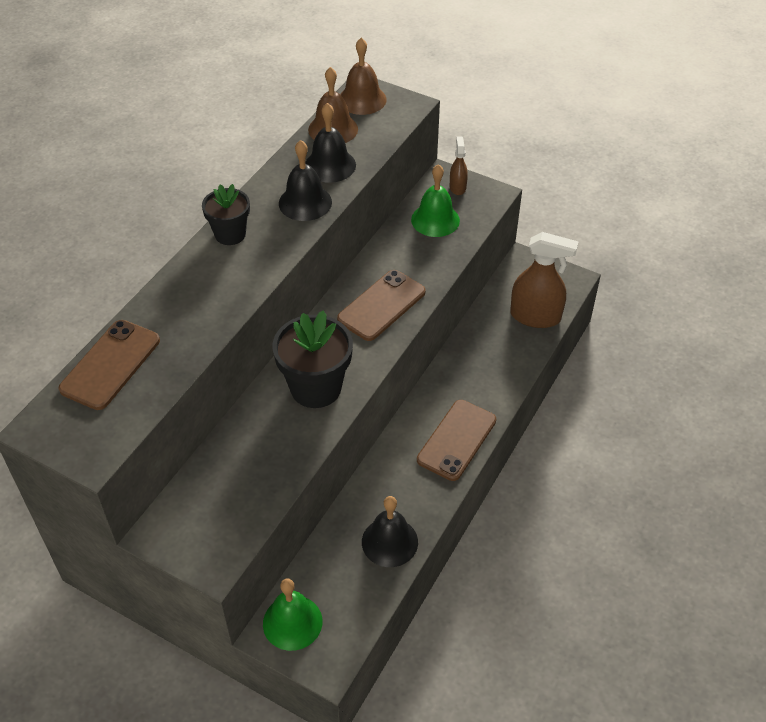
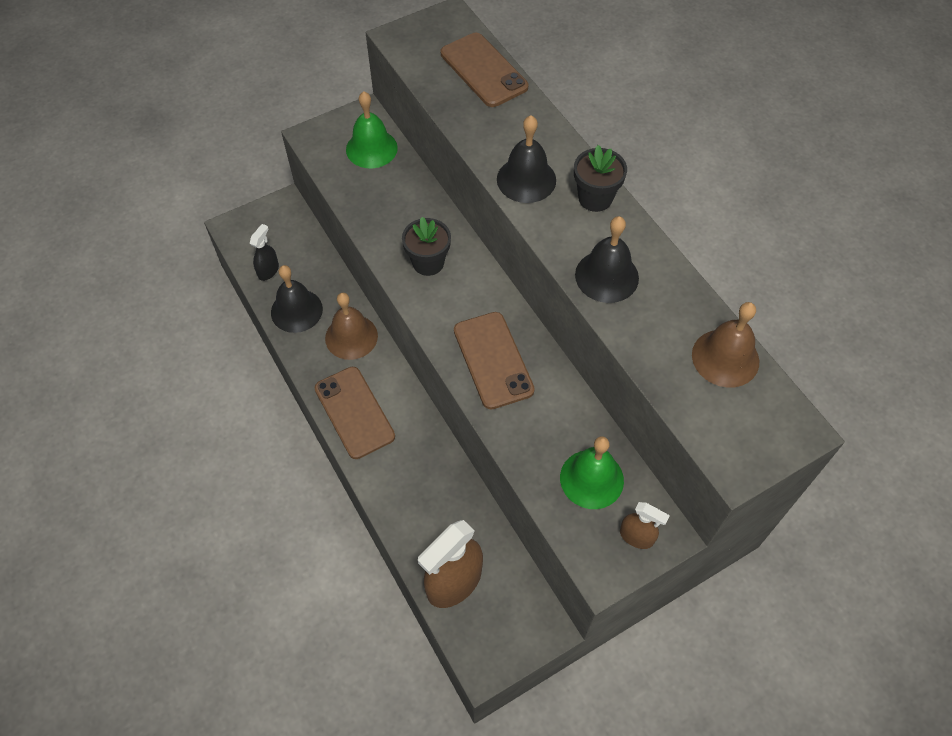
camera: 120 degrees right, 10 degrees up
green bell [263,578,322,651] -> green bell moved to [346,91,398,168]
black flower pot [272,310,353,408] -> black flower pot [402,217,451,276], size x0.62
black bell [305,103,356,183] -> black bell moved to [497,115,556,203]
brown bell [340,38,387,115] -> brown bell moved to [325,293,378,360]
none -> black spray bottle [249,224,279,281]

